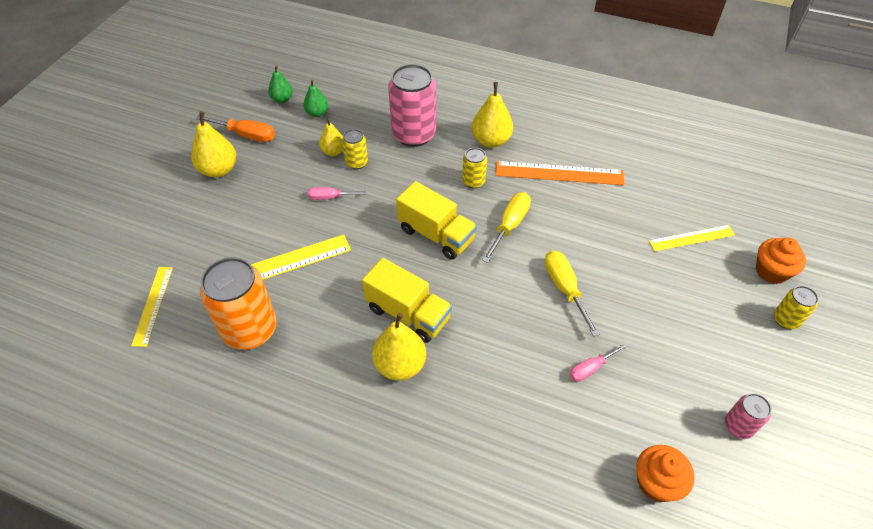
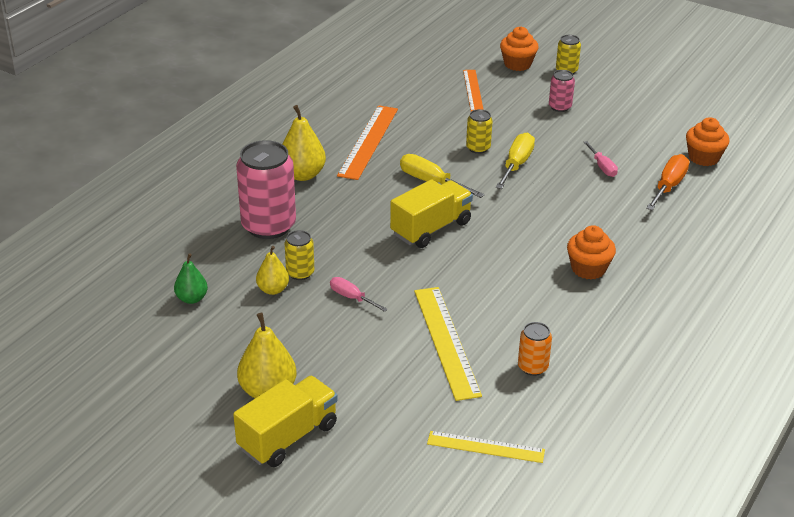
camera: 80 degrees left, 15 degrees down
orange screwdriver [196,115,275,142] -> orange screwdriver moved to [646,154,689,211]
orange can [200,257,277,350] -> orange can [518,322,552,376], size x0.49
green pear [268,66,293,103] -> none
pink screwdriver [308,187,366,200] -> pink screwdriver turned 120 degrees clockwise [330,277,388,312]
yellow truck [362,258,452,343] -> yellow truck moved to [233,376,338,467]
yellow pear [372,313,426,380] -> orange cupcake [567,225,616,280]
yellow can [462,148,487,188] -> yellow can moved to [466,109,493,154]
yellow screwdriver [544,251,600,337] -> yellow screwdriver turned 120 degrees clockwise [496,133,535,189]
yellow ruler [649,225,735,251] -> orange ruler [463,70,484,112]
pink can [724,393,771,439] -> pink can moved to [549,70,575,112]

